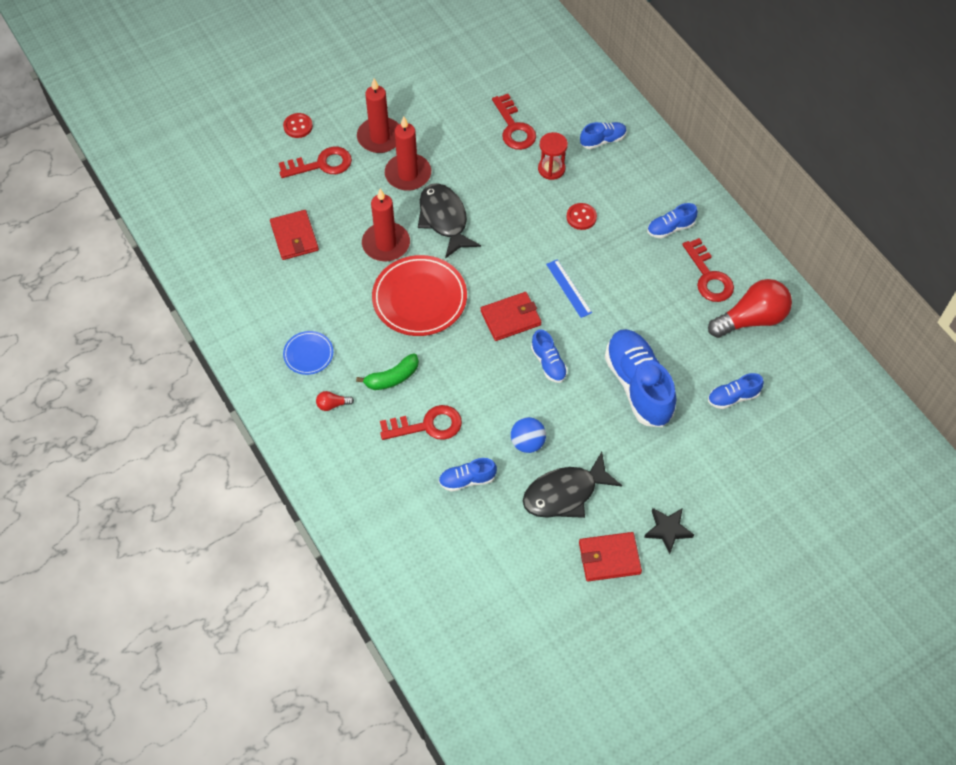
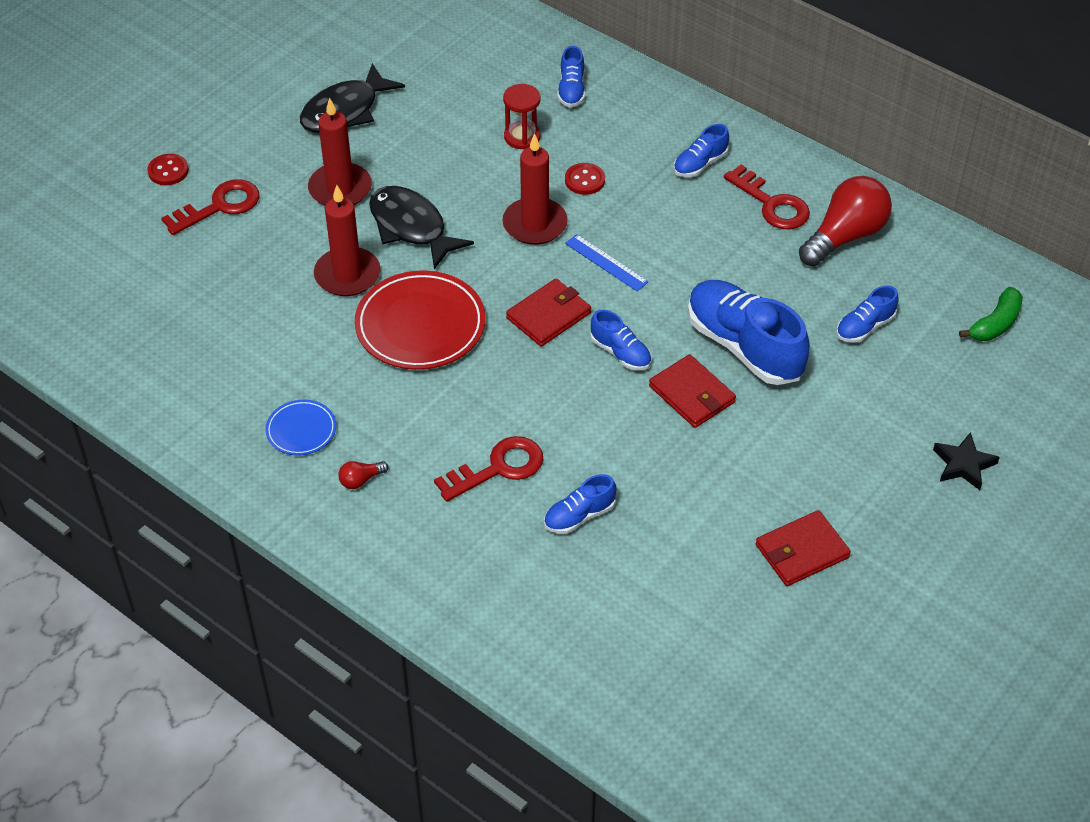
camera: 20 degrees left, 10 degrees down
red wallet [270,210,319,260] -> red wallet moved to [649,354,736,428]
green banana [356,353,419,390] -> green banana moved to [959,287,1023,341]
red candle [357,78,399,153] -> red candle moved to [502,133,568,245]
red key [492,94,536,150] -> none
blue ball [511,417,546,453] -> none
black fish [523,452,622,518] -> black fish moved to [300,63,405,133]
blue shoe [580,122,627,149] -> blue shoe turned 135 degrees clockwise [557,46,585,107]
black star [644,508,694,554] -> black star moved to [933,432,1000,490]

